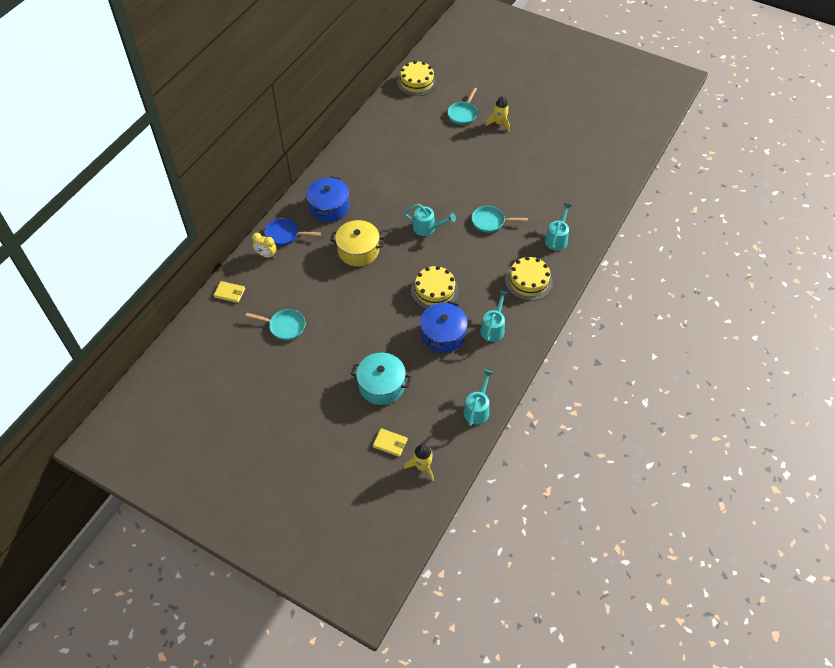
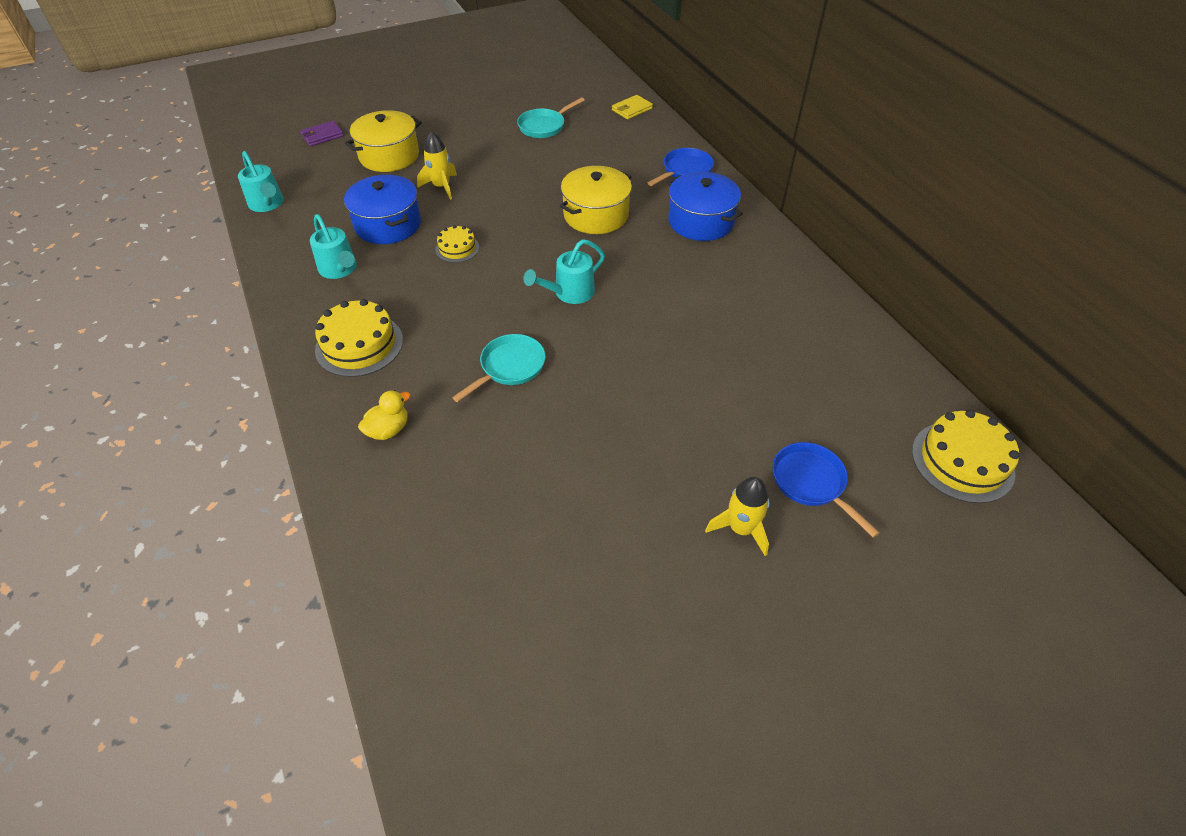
camera: 125 degrees right, 5 degrees down
yellow clock [252,233,277,259] -> none
turquoise pot [351,353,411,405] -> yellow pot [345,110,422,172]
yellow wallet [373,428,408,457] -> purple wallet [300,121,344,146]
yellow rocket [404,444,434,481] -> yellow rocket moved to [417,131,457,200]
yellow cake [411,266,459,309] -> yellow cake [435,225,479,263], size x0.57
turquoise pan [448,87,478,125] -> blue pan [773,442,880,538]
turquoise watering can [545,203,572,251] -> yellow duck [358,390,411,440]

